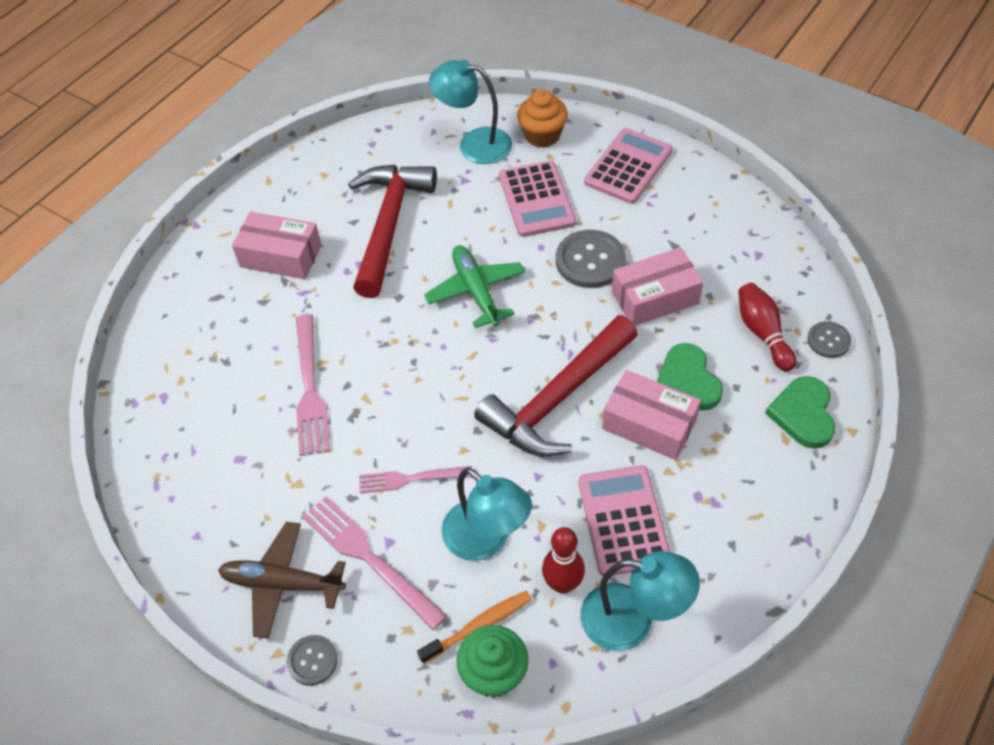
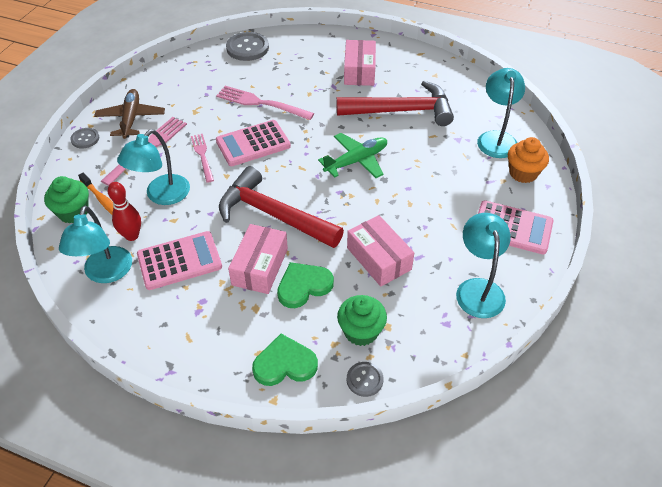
camera: 75 degrees right, 5 degrees down
pink fork [296,314,330,456] -> pink fork turned 45 degrees clockwise [216,86,314,120]
pink calculator [499,161,576,237] -> pink calculator moved to [216,120,291,166]
grey button [556,230,626,288] -> grey button moved to [226,32,269,61]
red bowling pin [738,283,796,371] -> green cupcake [337,295,387,346]
none -> turquoise lamp [456,213,511,318]

